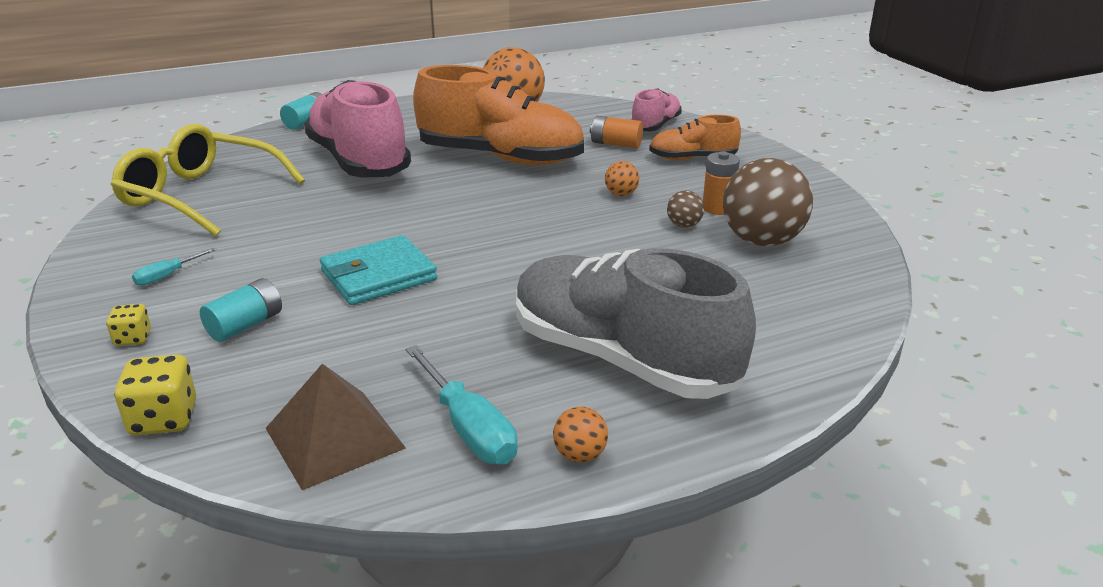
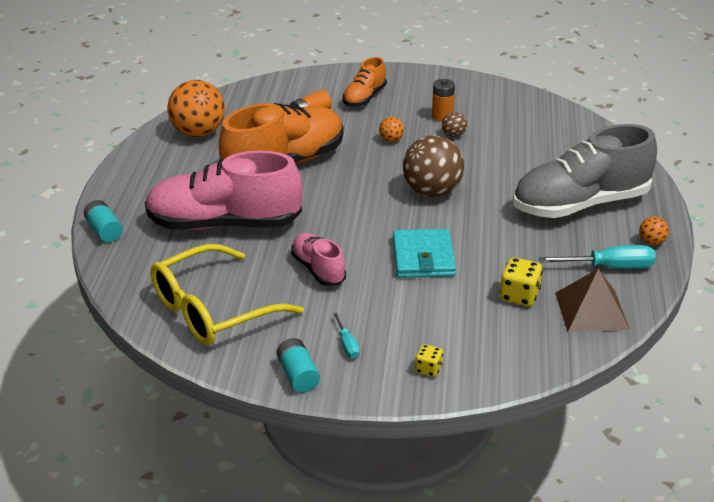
camera: 60 degrees left, 5 degrees up
yellow dice [114,354,196,435] -> yellow dice moved to [499,257,543,306]
turquoise battery [200,278,282,342] -> turquoise battery moved to [277,338,320,392]
pink shoe [631,88,682,131] -> pink shoe moved to [291,233,346,286]
brown ball [723,158,813,246] -> brown ball moved to [403,135,464,197]

